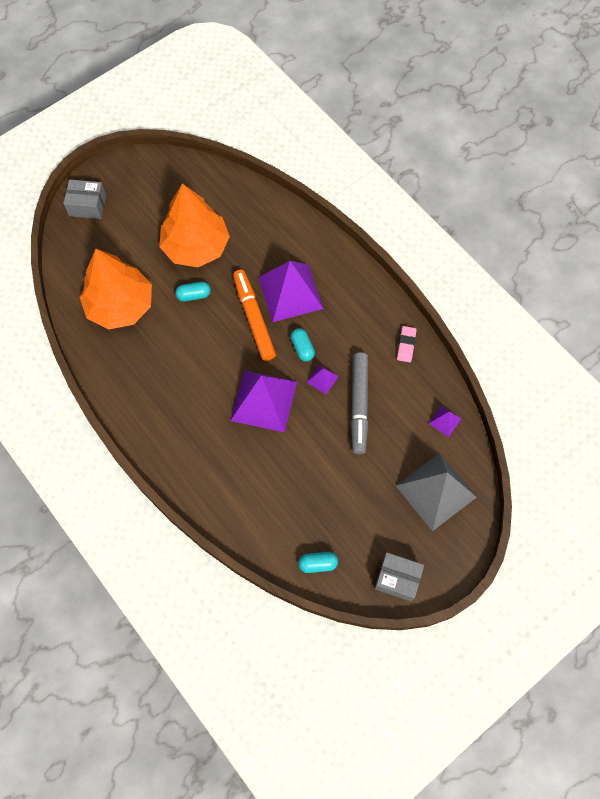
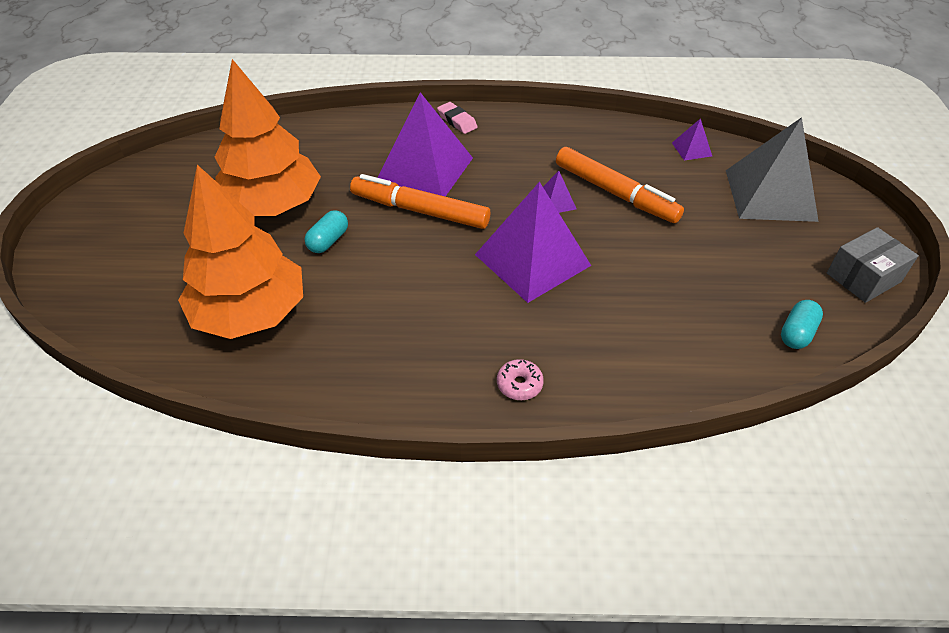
camera: 50 degrees left, 20 degrees down
grey box [63,180,106,219] -> none
turquoise capsule [290,328,315,362] -> none
grey marker [351,352,368,454] -> orange marker [556,147,684,223]
pink eraser [397,326,417,362] -> pink eraser moved to [437,102,478,134]
none -> pink donut [497,359,544,400]

